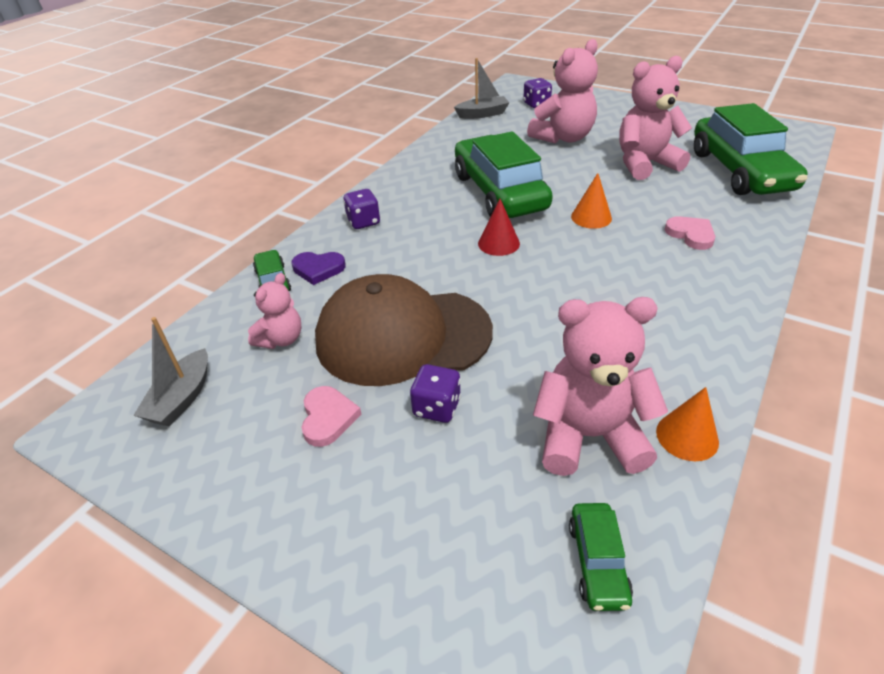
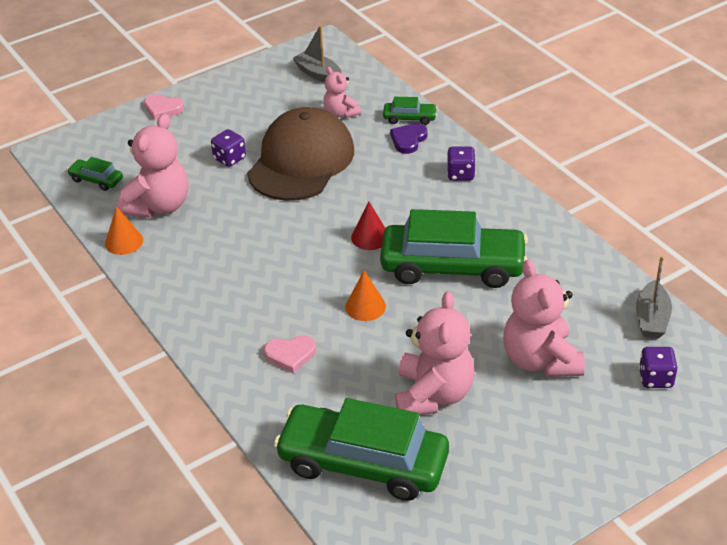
camera: 115 degrees right, 0 degrees up
pink heart [301,386,362,447] -> pink heart moved to [144,94,184,120]

